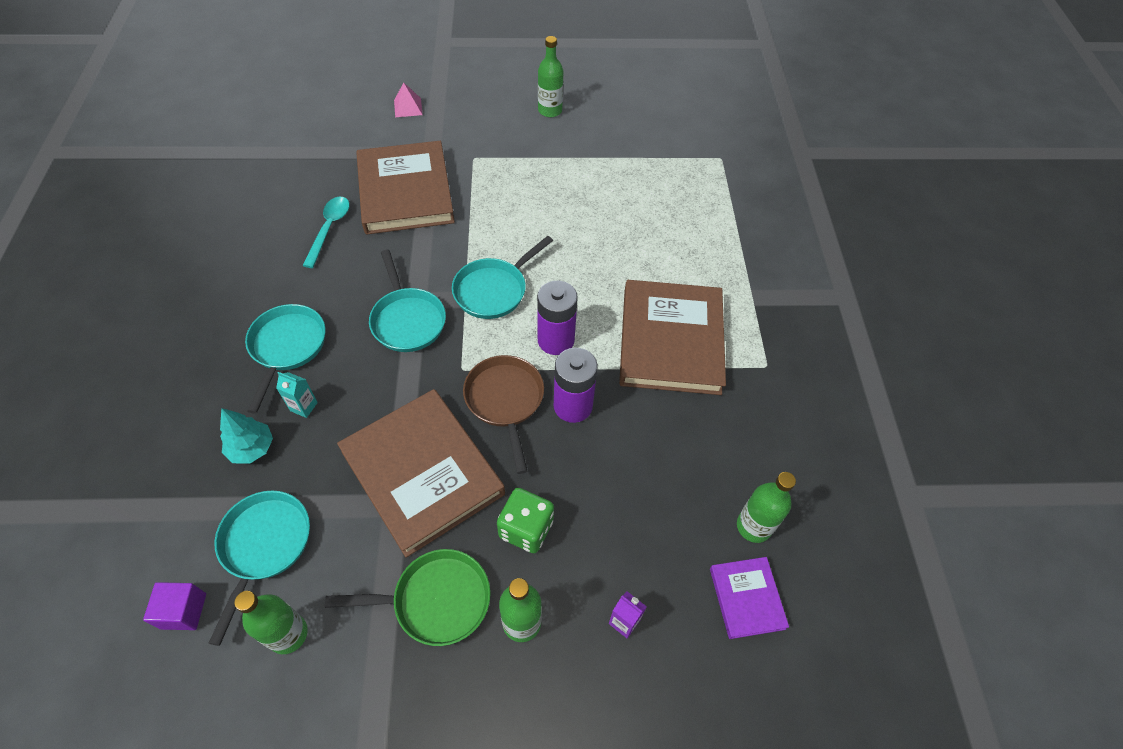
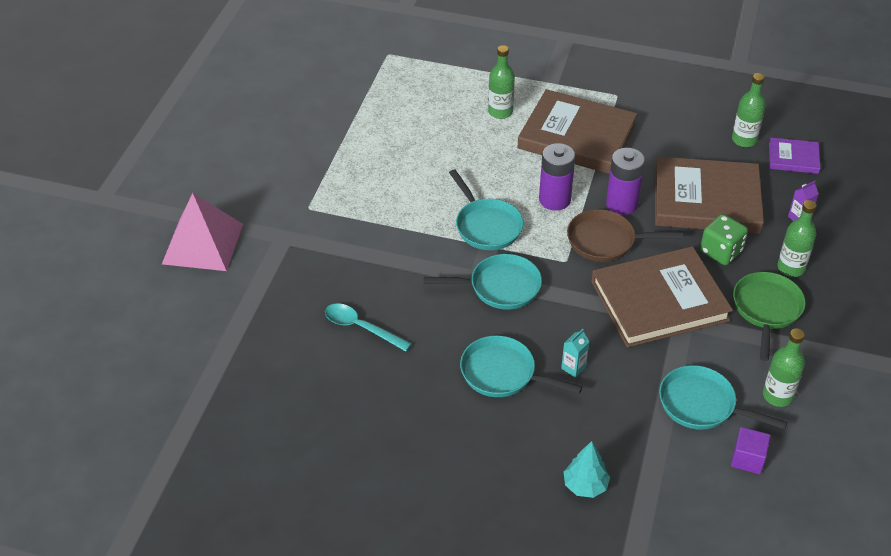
camera: 70 degrees left, 10 degrees down
turquoise tree [220,408,273,464] -> turquoise tree moved to [564,441,610,498]
brown book [356,141,455,235] -> brown book moved to [655,156,764,234]
pink pyramid [394,82,423,117] -> pink pyramid [162,193,243,271], size x2.17
green bottle [538,36,563,117] -> green bottle moved to [488,45,515,119]

